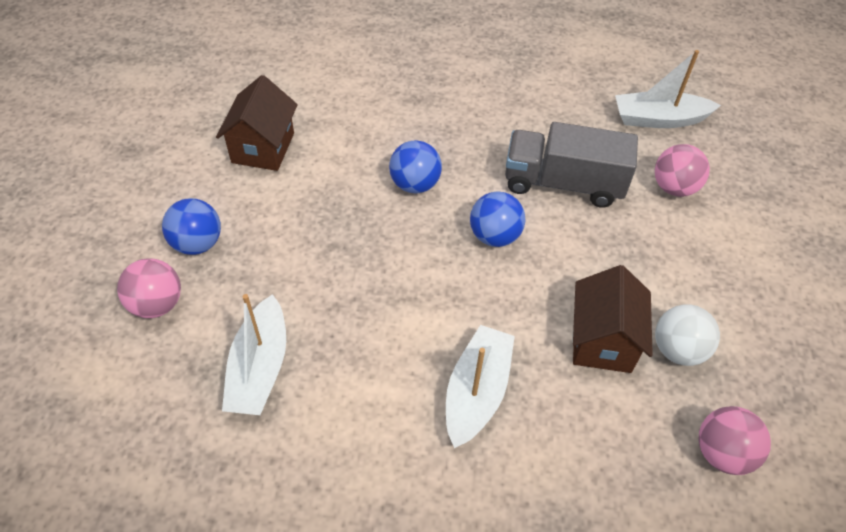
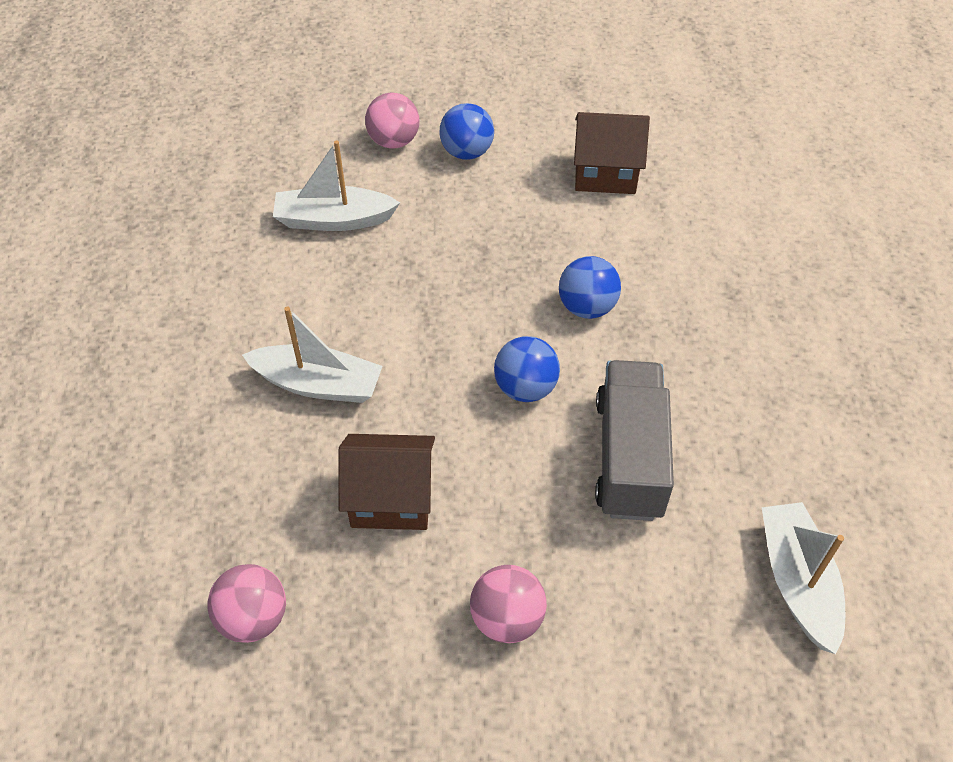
camera: 85 degrees right, 0 degrees up
pink ball [655,144,710,197] -> pink ball moved to [470,565,547,643]
white ball [655,304,720,366] -> none

